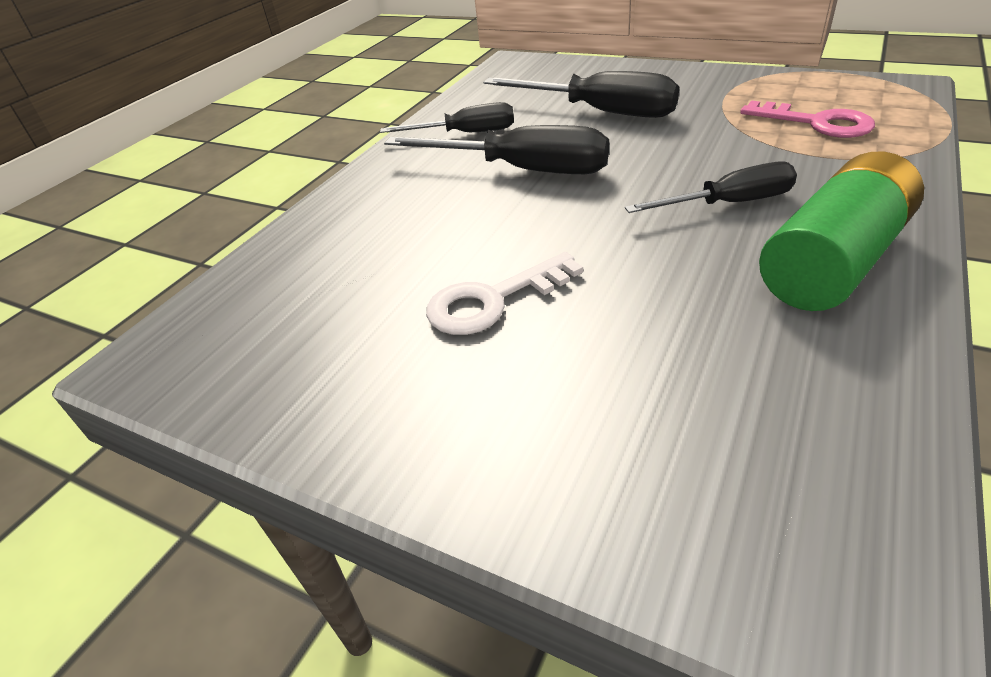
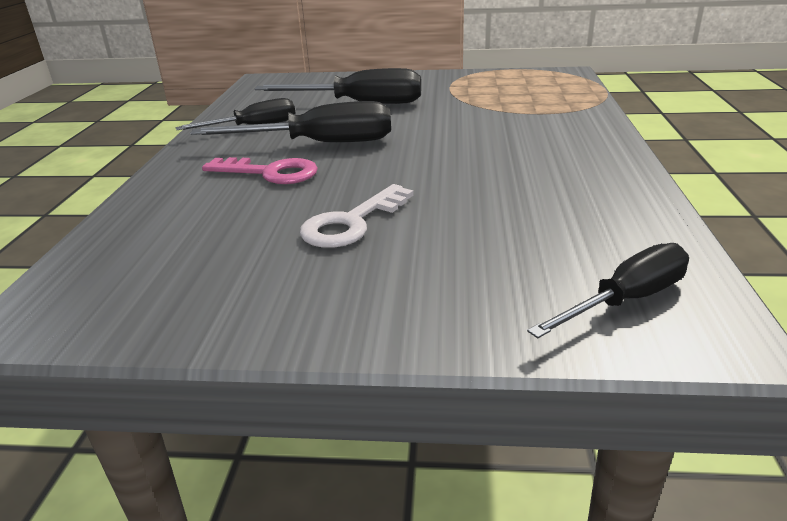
camera: 25 degrees left, 10 degrees down
black screwdriver [625,161,797,213] -> black screwdriver moved to [527,243,689,338]
pink key [740,100,875,138] -> pink key moved to [202,157,318,184]
green battery [759,152,924,311] -> none

